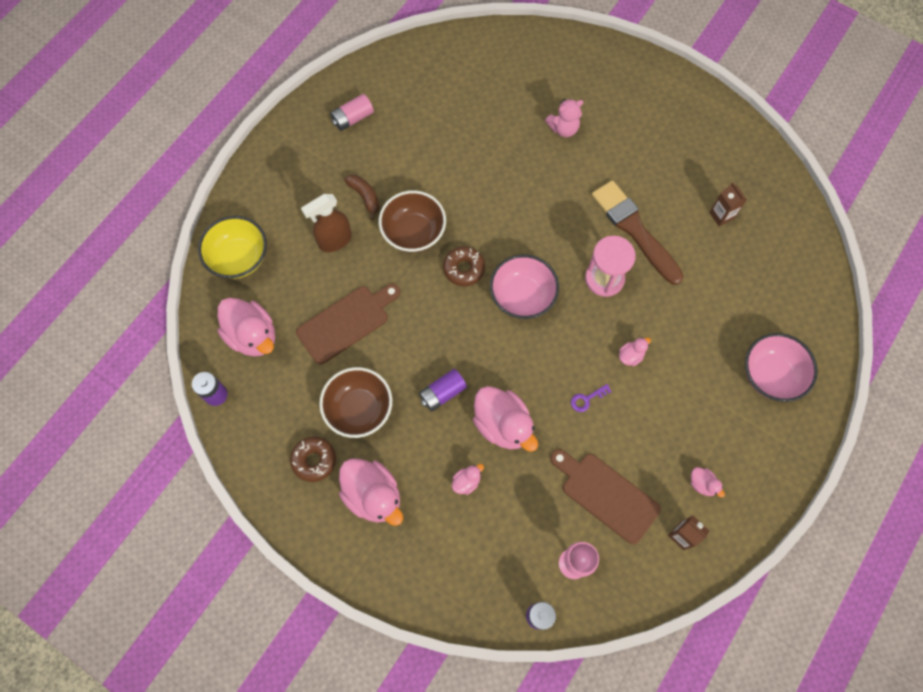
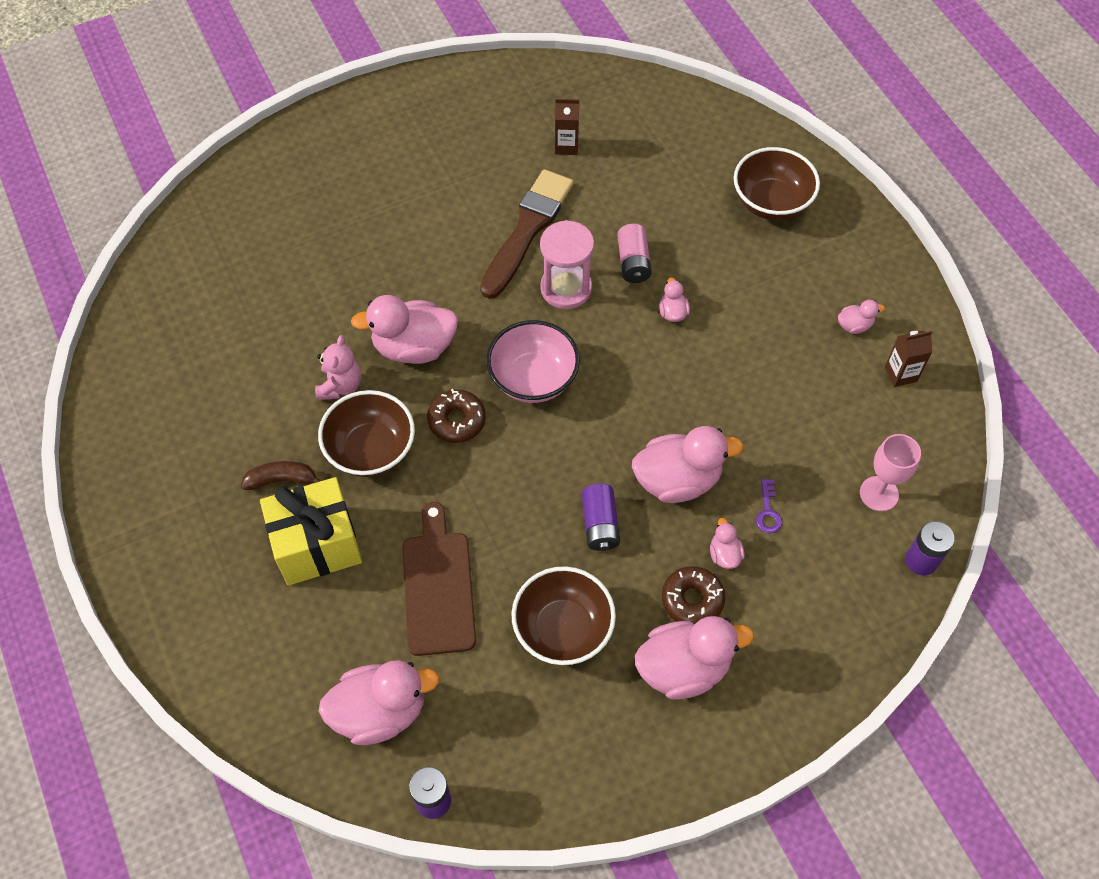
camera: 60 degrees left, 10 degrees down
yellow bowl [198,216,267,279] -> none
brown donut [290,437,336,482] -> brown donut moved to [662,566,725,624]
brown spray bottle [301,194,352,252] -> yellow gift [260,477,362,585]
pink battery [330,94,374,131] -> pink battery moved to [617,224,652,283]
pink teddy bear [545,99,583,137] -> pink teddy bear moved to [315,335,362,400]
brown cutting board [550,449,661,544] -> none
purple key [571,384,612,412] -> purple key moved to [756,479,782,533]
brown brush [591,180,684,285] -> brown brush turned 120 degrees clockwise [480,169,574,299]
pink bowl [745,333,818,402] -> brown bowl [734,147,820,220]
none -> pink duck [351,295,458,364]

